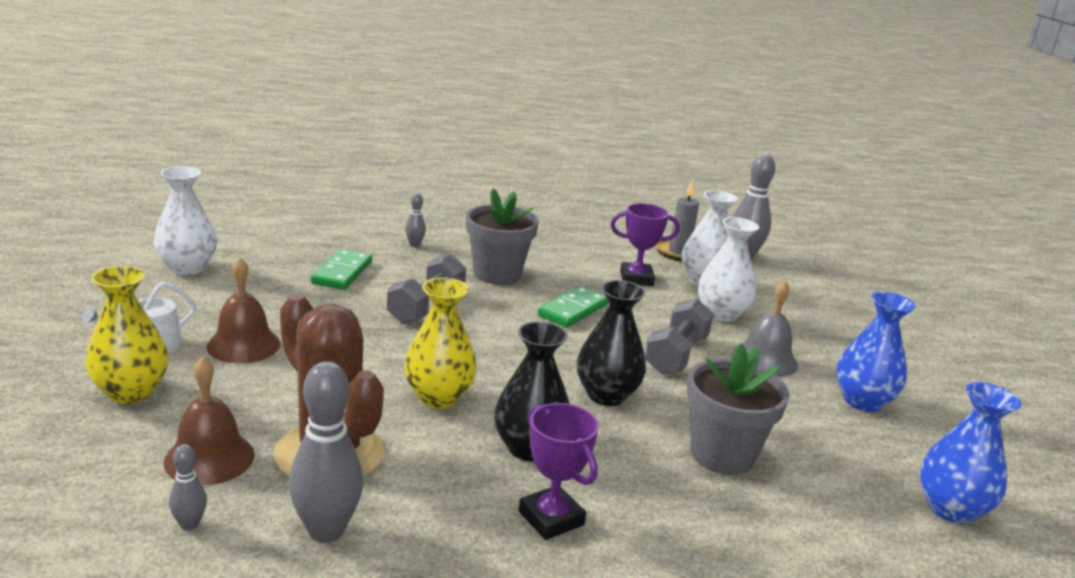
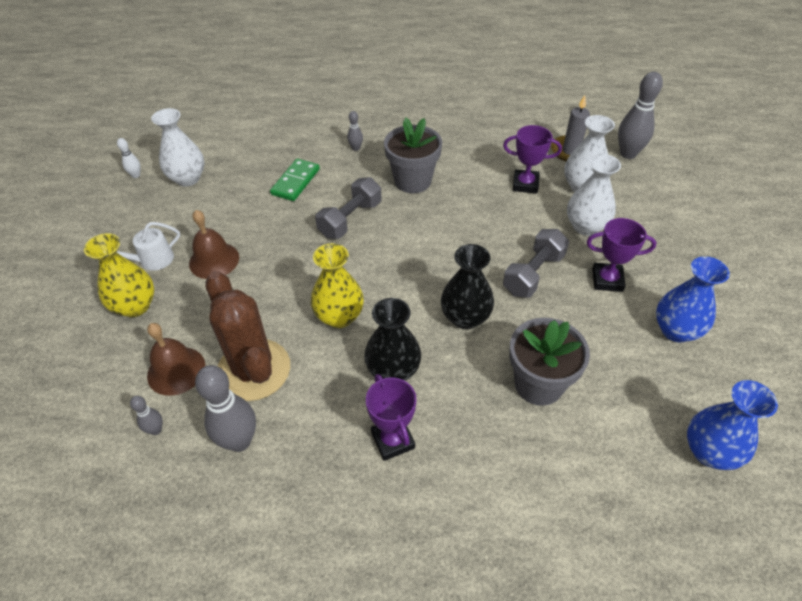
camera: 15 degrees right, 25 degrees up
green domino [538,286,608,328] -> none
grey bell [733,280,798,377] -> purple trophy [587,218,656,292]
none -> white bowling pin [117,138,141,178]

